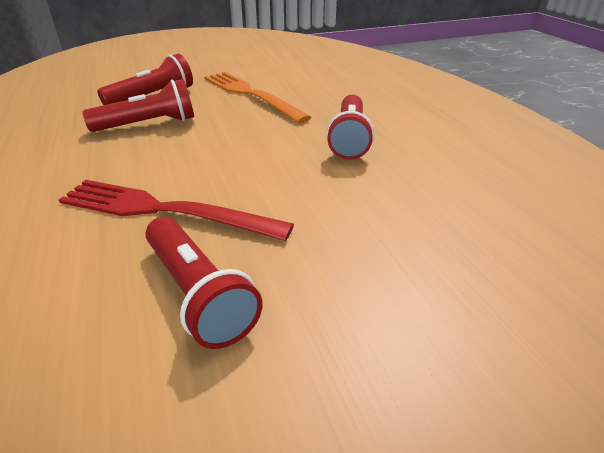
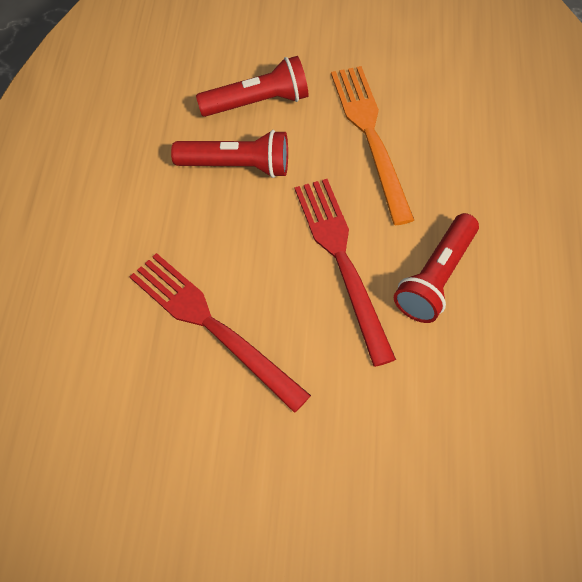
camera: 25 degrees right, 25 degrees up
red flashlight [145,217,262,349] -> none
none -> red fork [295,179,396,367]

